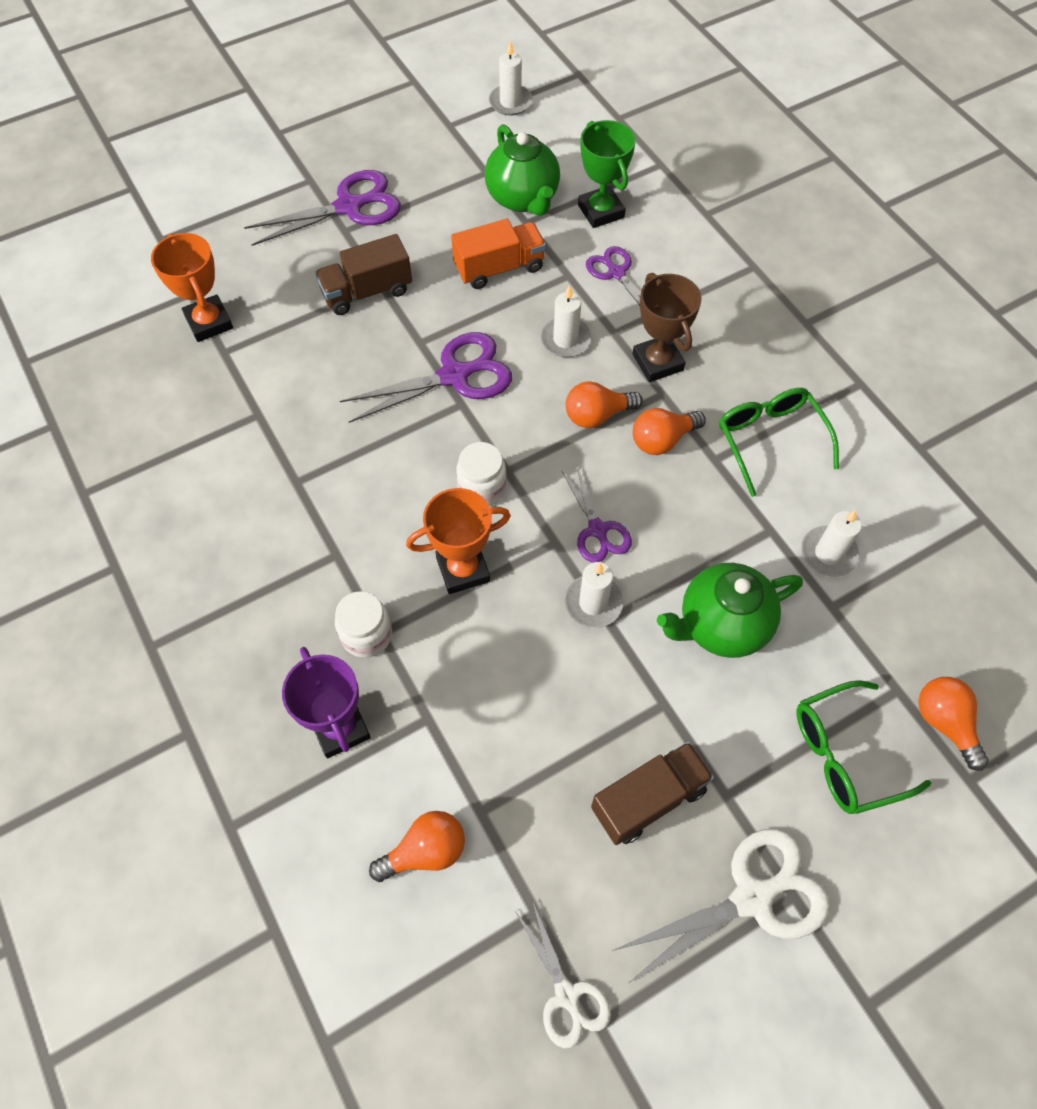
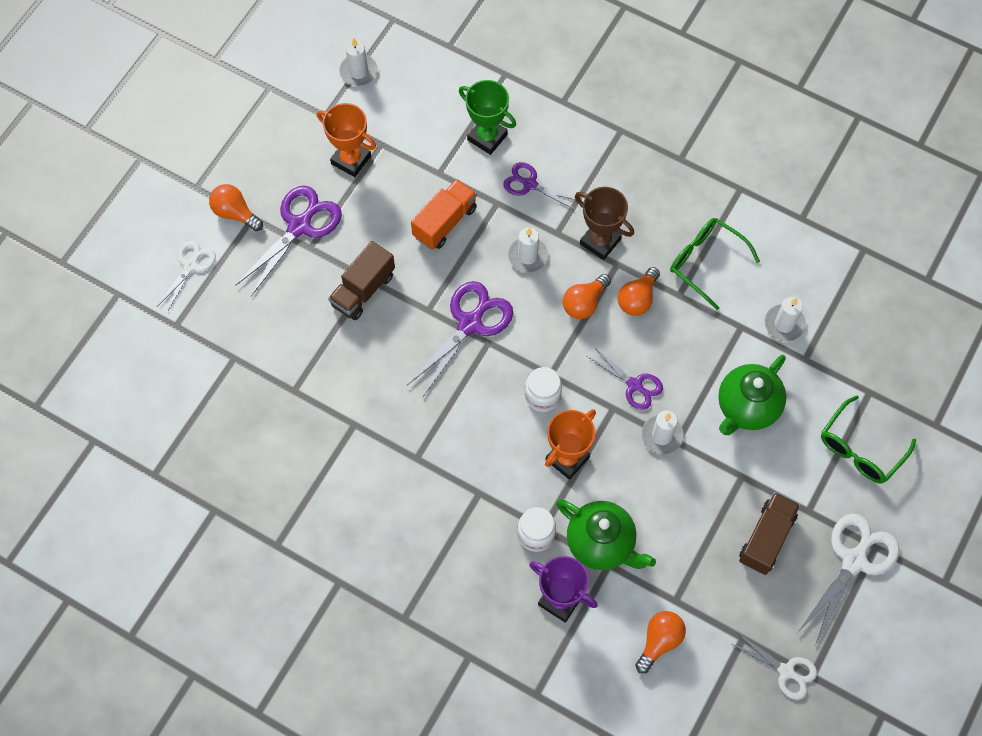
camera: 30 degrees left, 5 degrees up
orange trophy [151,233,233,342] -> orange trophy moved to [317,103,376,177]
green teapot [485,124,560,216] -> green teapot moved to [556,499,656,570]
orange light bulb [918,677,989,771] -> orange light bulb moved to [209,184,263,231]
none -> white scissors [157,241,216,312]

